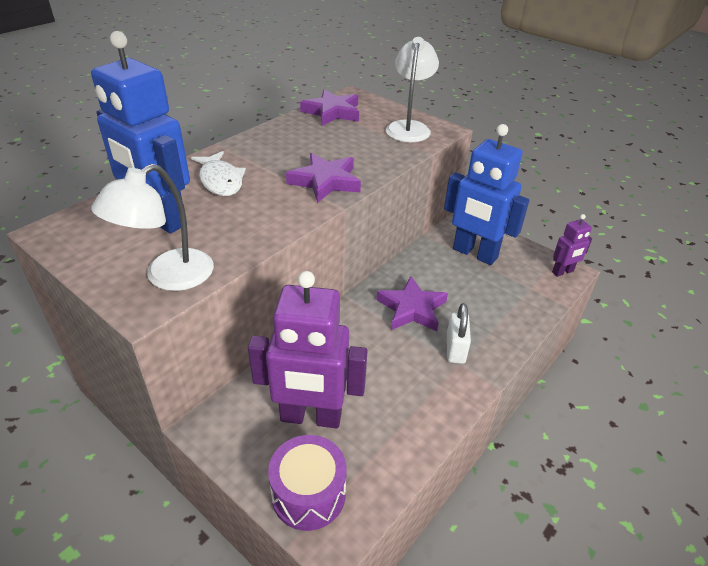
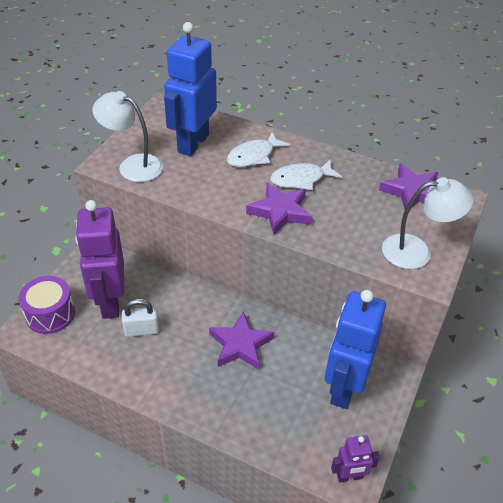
camera: 75 degrees right, 5 degrees up
white padlock [447,303,471,364] -> white padlock moved to [122,299,159,337]
purple robot [552,214,592,277] -> purple robot turned 60 degrees counterclockwise [331,435,380,483]
none -> white fish [270,159,342,190]

